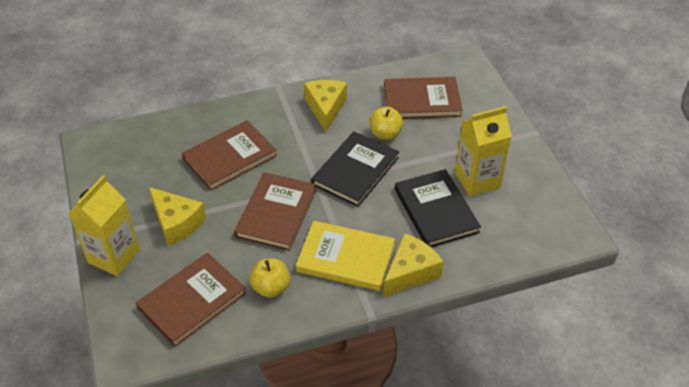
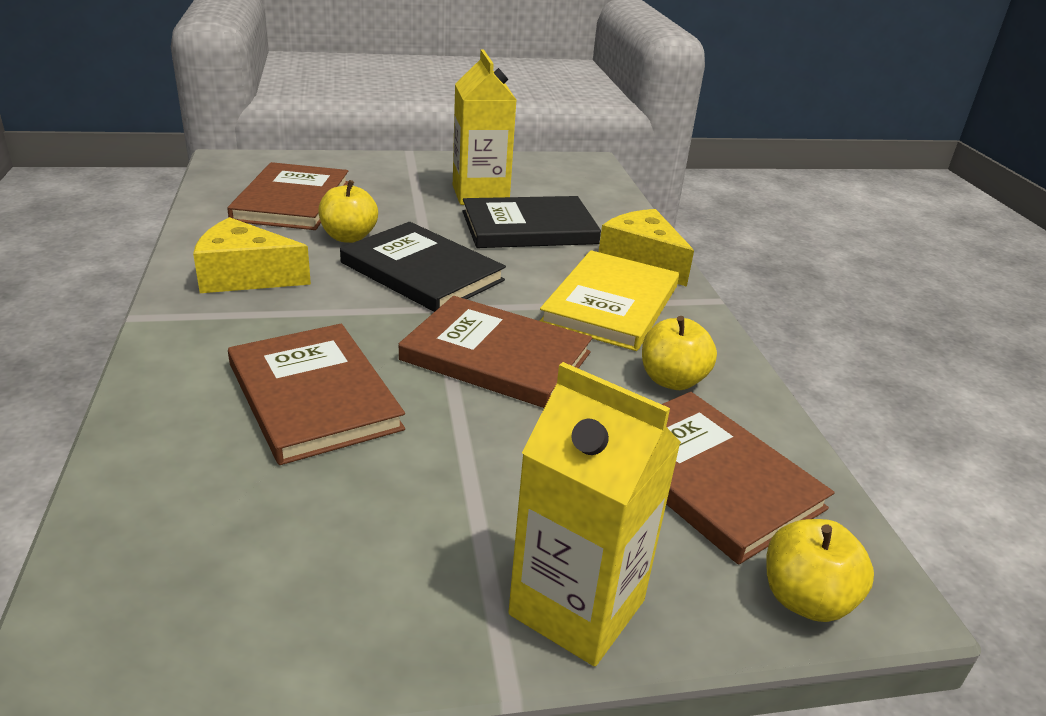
camera: 85 degrees left, 15 degrees down
yellow cheese [149,187,206,246] -> none
none -> yellow apple [767,519,874,622]

